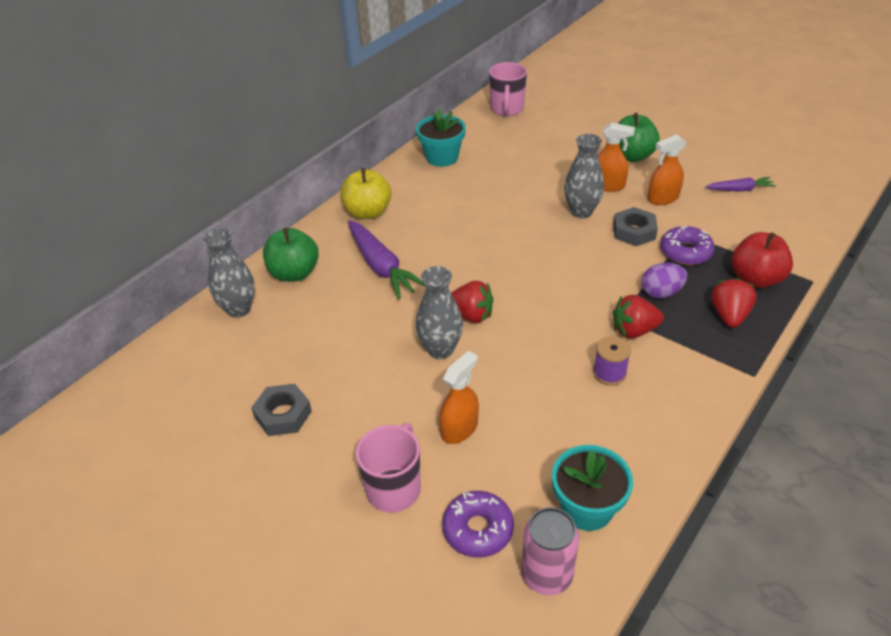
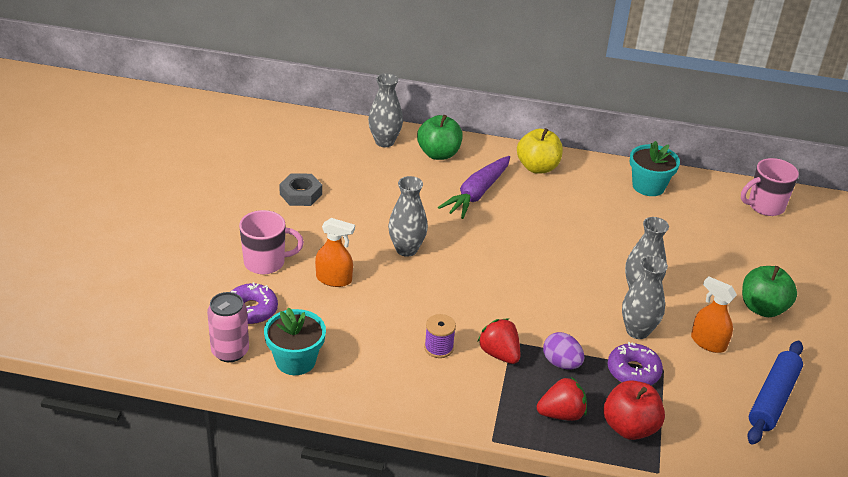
camera: 60 degrees right, 5 degrees down
red strawberry [451,281,493,323] -> none
orange spray bottle [598,122,635,192] -> none
grey nut [613,207,658,246] -> grey vase [622,256,668,339]
purple carrot [705,177,776,192] -> blue rolling pin [747,341,803,445]

